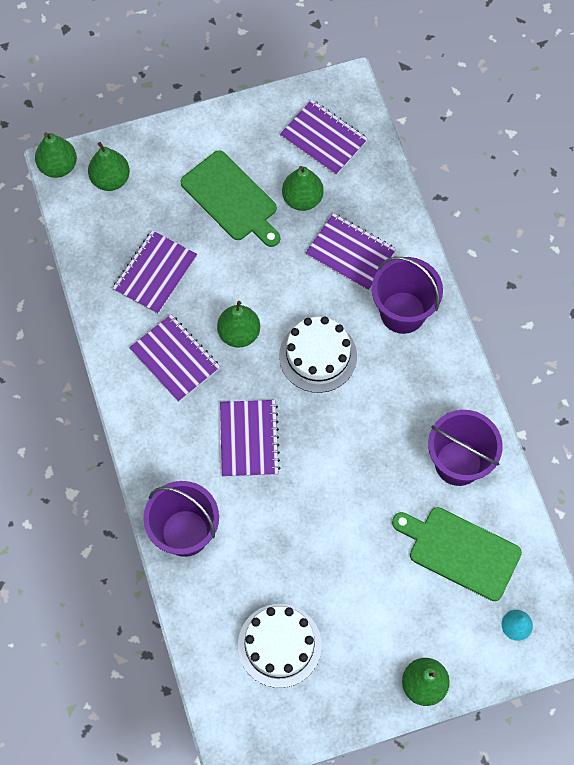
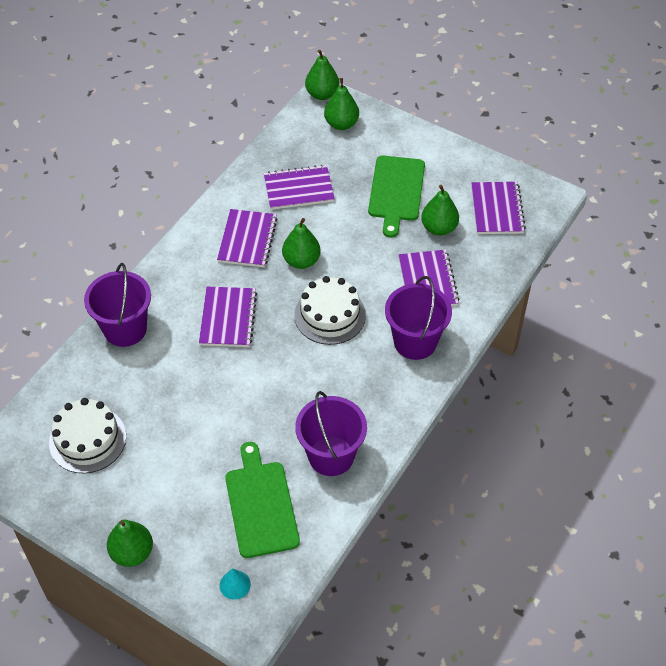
camera: 50 degrees right, 15 degrees down
purple notebook [220,400,280,477] -> purple notebook turned 45 degrees counterclockwise [199,287,257,347]

